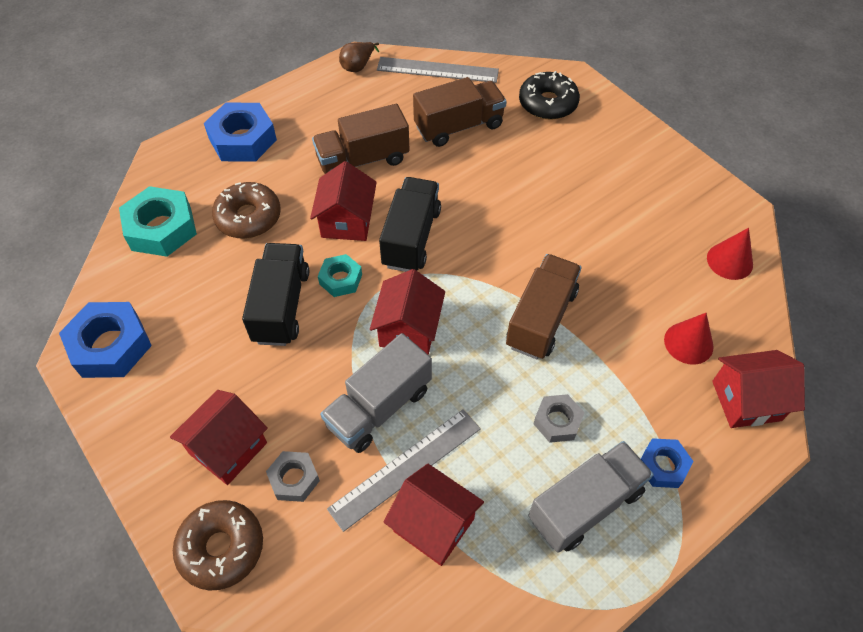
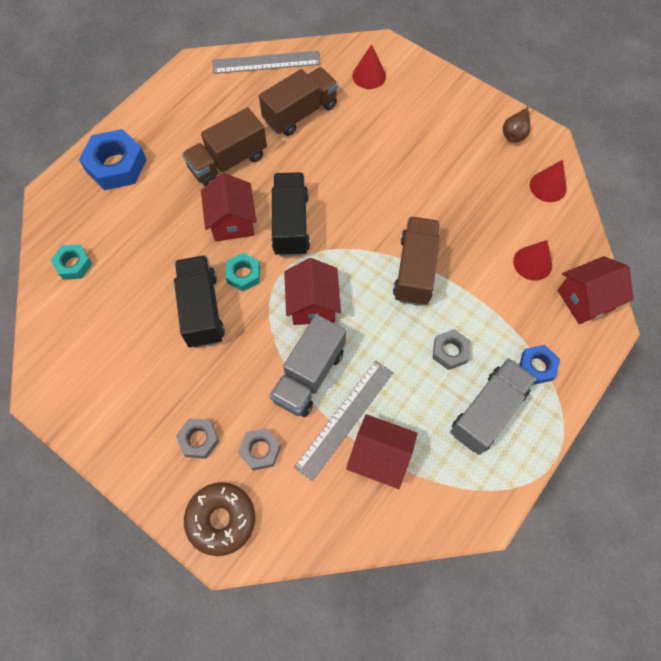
camera: 15 degrees left, 10 degrees up
blue nut [59,302,152,378] -> none
turquoise nut [119,186,197,257] -> turquoise nut [51,244,93,280], size x0.57
red house [170,390,268,485] -> grey nut [176,418,220,459]
brown donut [212,182,281,239] -> none
brown pear [339,42,379,72] -> brown pear moved to [503,107,530,142]
black donut [519,71,580,120] -> red cone [352,44,386,89]

